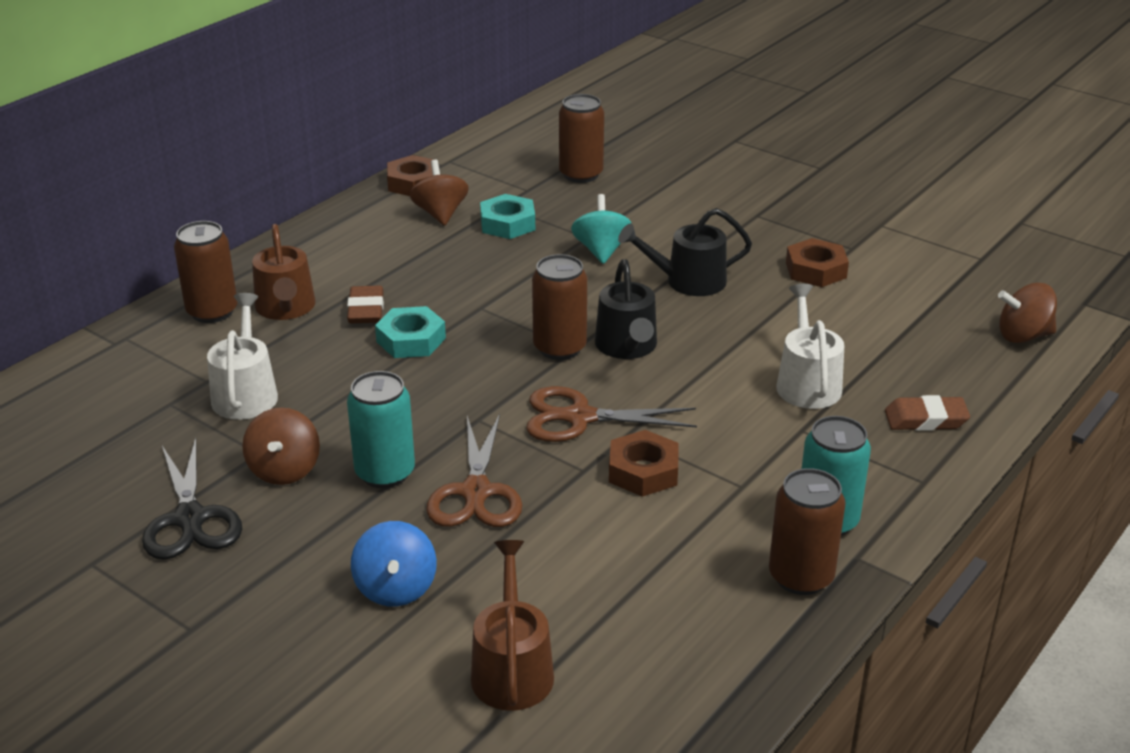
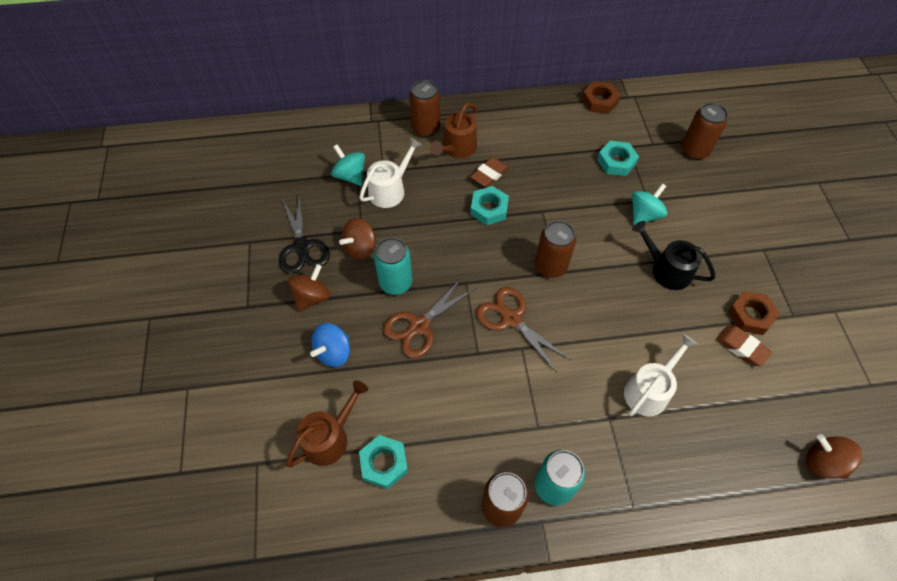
camera: 45 degrees right, 25 degrees up
black scissors [142,438,242,560] -> black scissors turned 45 degrees counterclockwise [279,195,330,274]
brown spinning top [410,160,469,226] -> brown spinning top moved to [288,264,330,312]
black watering can [595,259,657,359] -> none
brown nut [609,430,679,497] -> none
brown eraser [885,395,970,431] -> brown eraser moved to [716,326,772,366]
none -> turquoise spinning top [331,144,365,186]
none -> turquoise nut [359,435,408,489]

